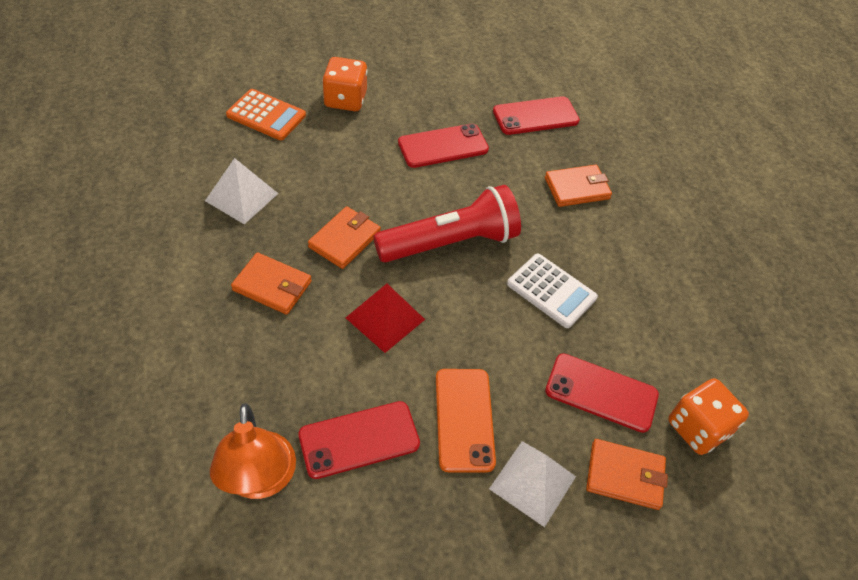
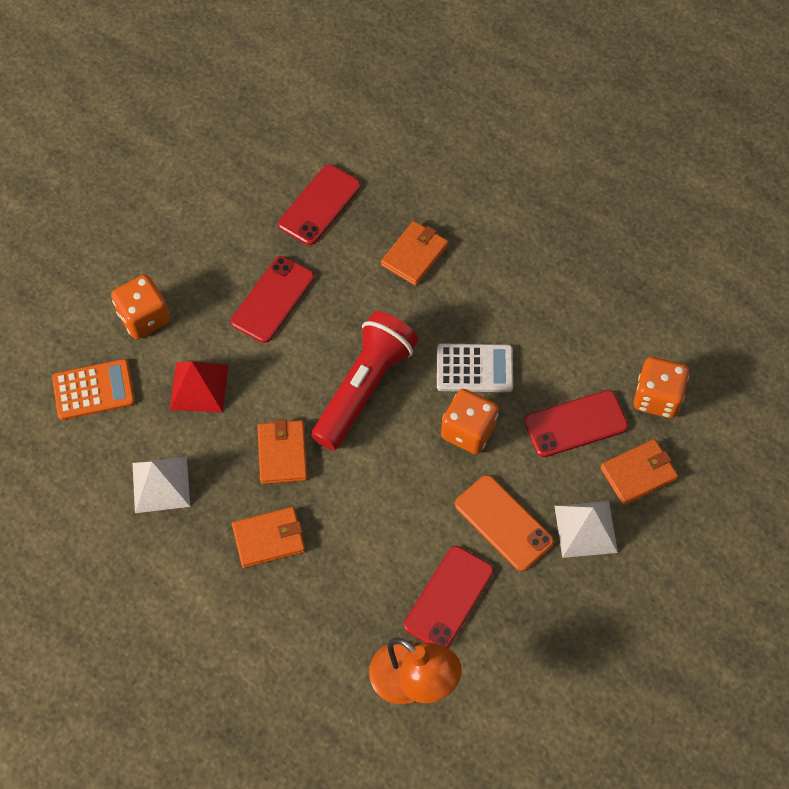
camera: 35 degrees left, 10 degrees up
red pyramid [346,284,425,353] -> red pyramid moved to [170,361,228,413]
none -> orange dice [441,389,499,454]

